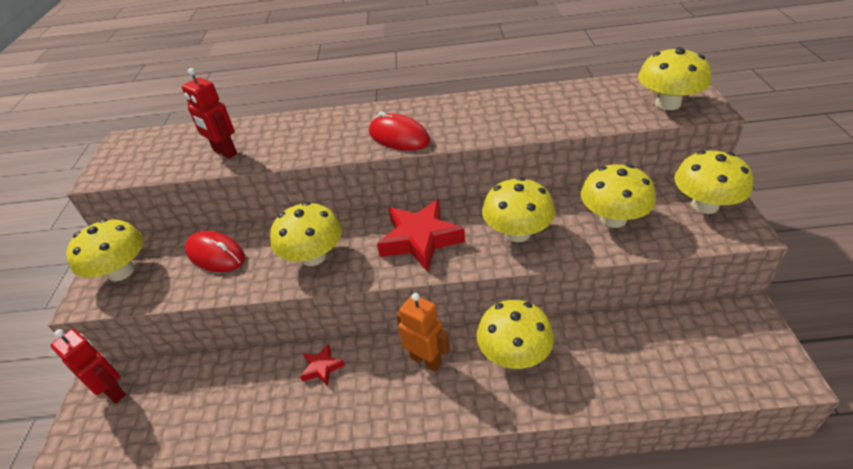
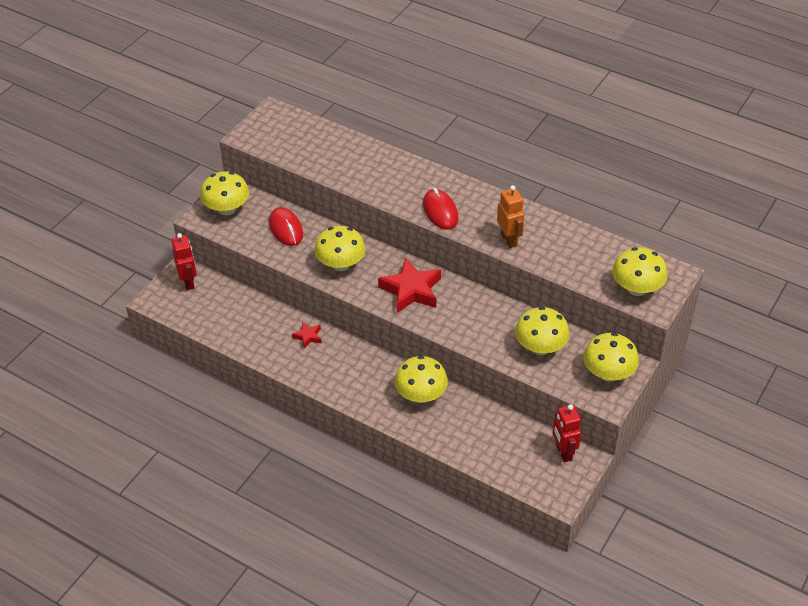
camera: 30 degrees right, 5 degrees up
red robot [182,68,237,159] -> red robot moved to [552,404,581,462]
orange robot [396,293,450,372] -> orange robot moved to [497,185,524,248]
yellow mushroom [482,177,555,242] -> none

